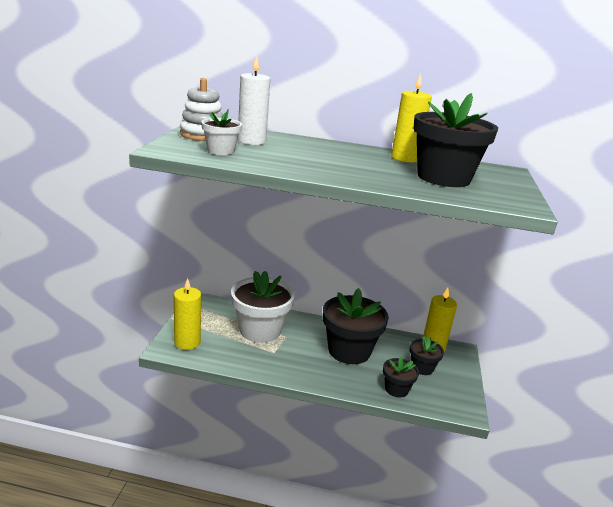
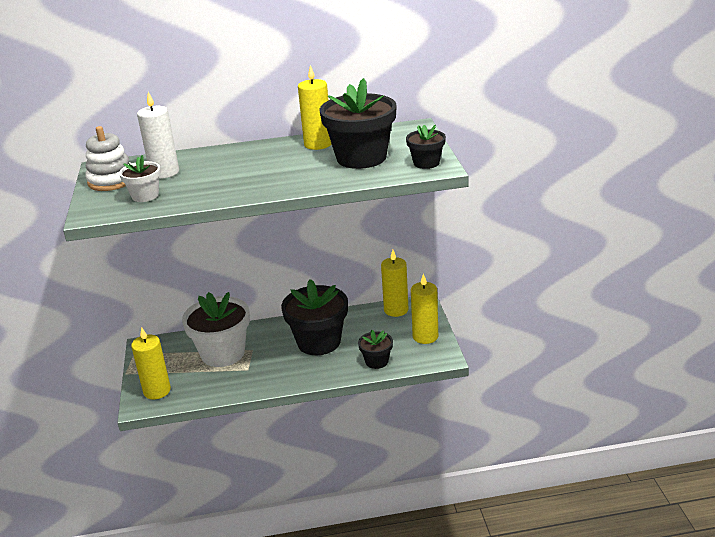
camera: 15 degrees left, 5 degrees up
black flower pot [410,336,444,375] -> black flower pot moved to [406,125,446,169]
none -> yellow candle [411,274,438,344]

